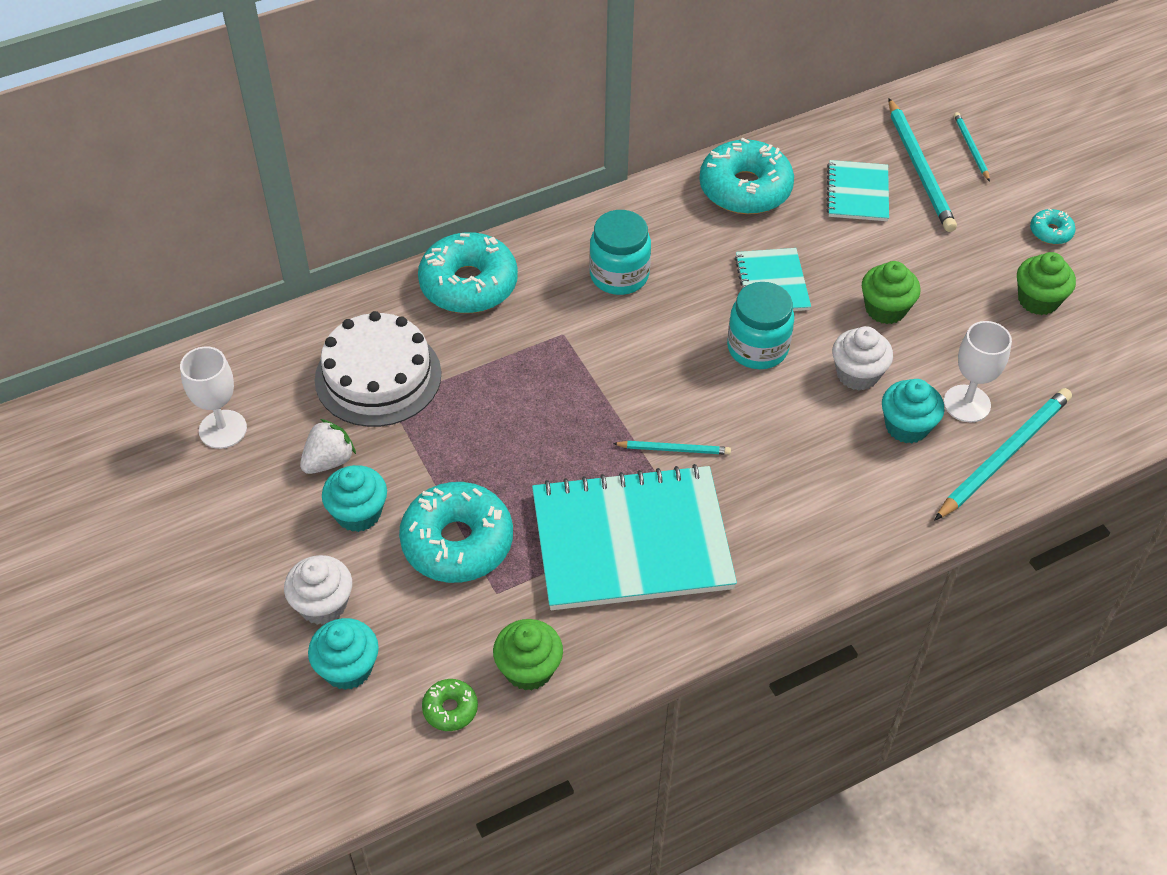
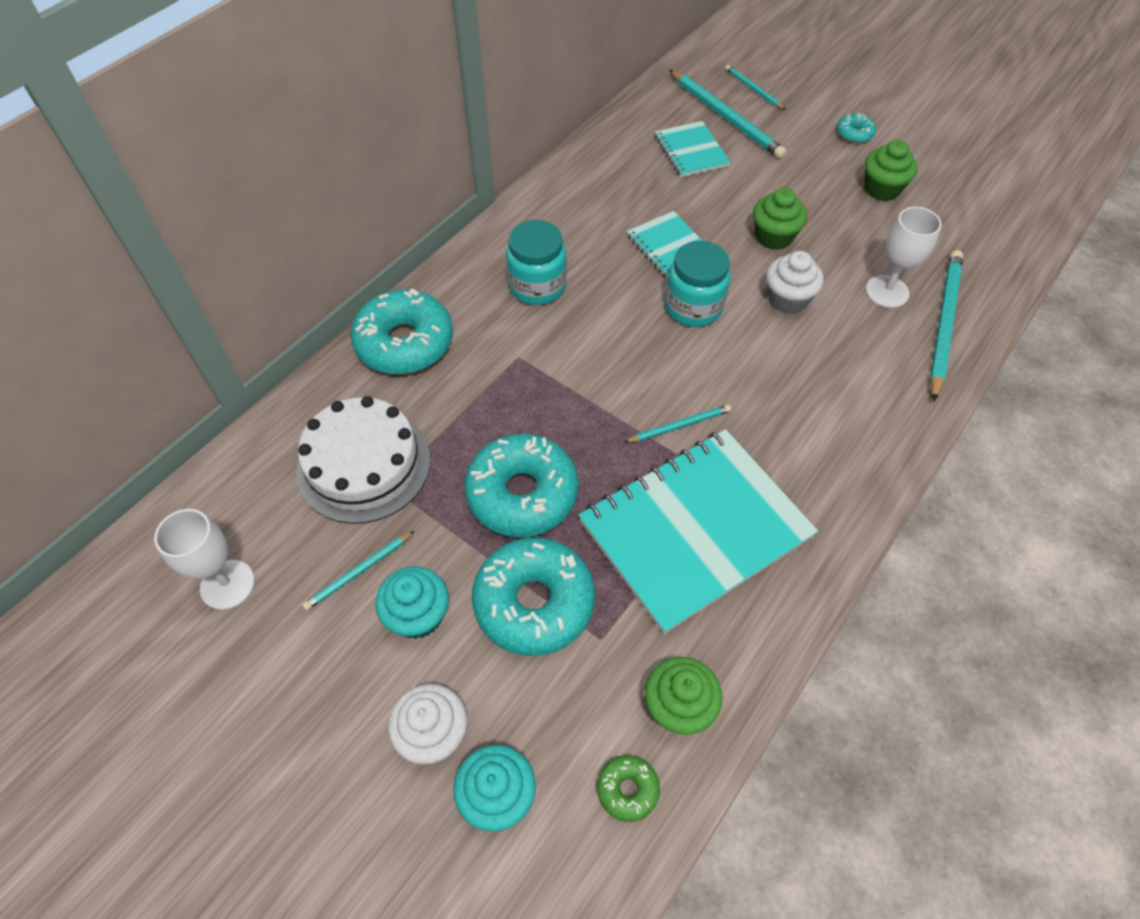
camera: 25 degrees left, 5 degrees up
white strawberry [300,419,356,474] -> turquoise pencil [302,531,414,611]
turquoise donut [699,138,794,214] -> turquoise donut moved to [465,434,578,537]
turquoise cupcake [882,379,944,444] -> none

